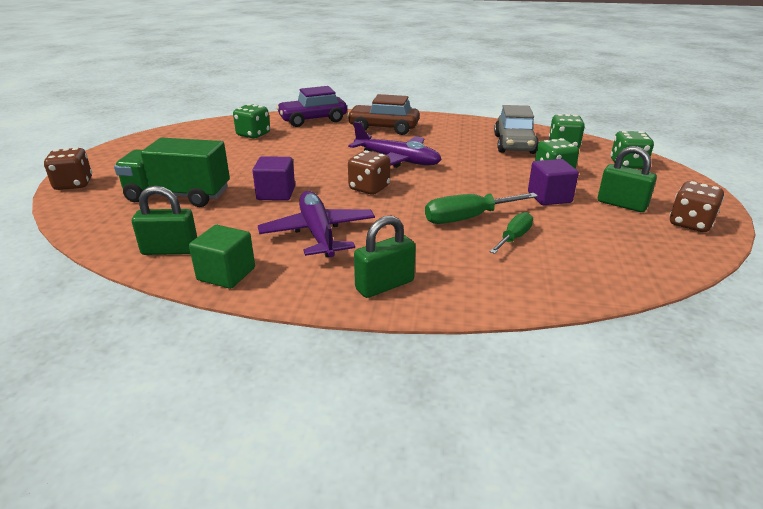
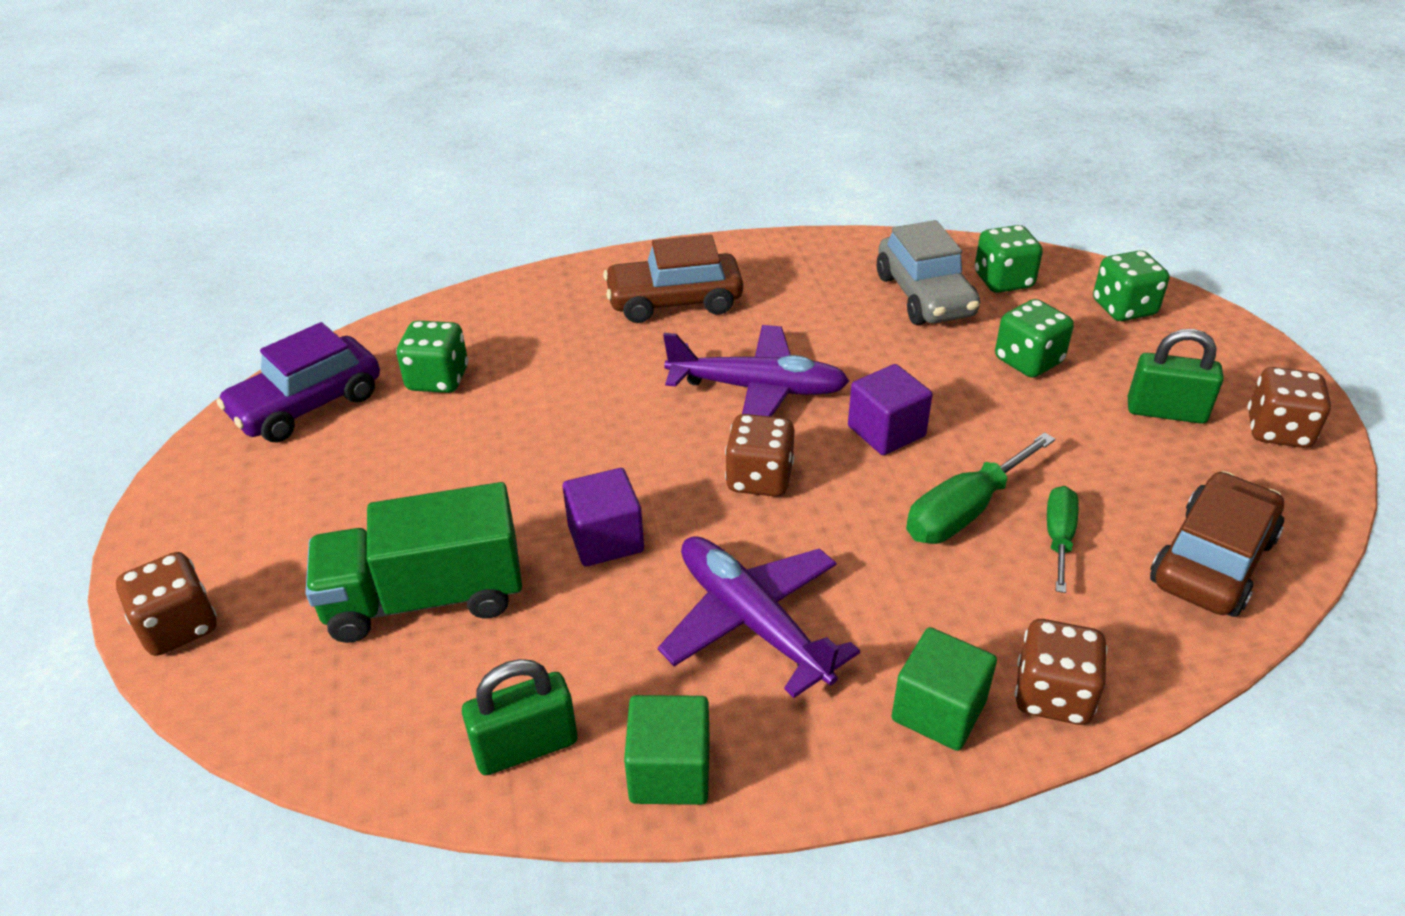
camera: 20 degrees left, 10 degrees up
purple car [276,86,347,127] -> purple car moved to [217,322,380,442]
green padlock [354,215,416,298] -> green cube [892,627,997,751]
purple cube [528,159,579,205] -> purple cube moved to [848,364,932,455]
none -> brown dice [1015,619,1108,725]
none -> brown car [1150,471,1284,617]

